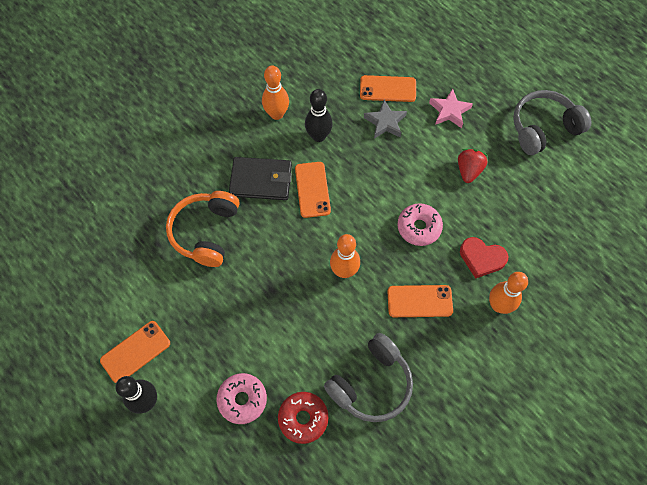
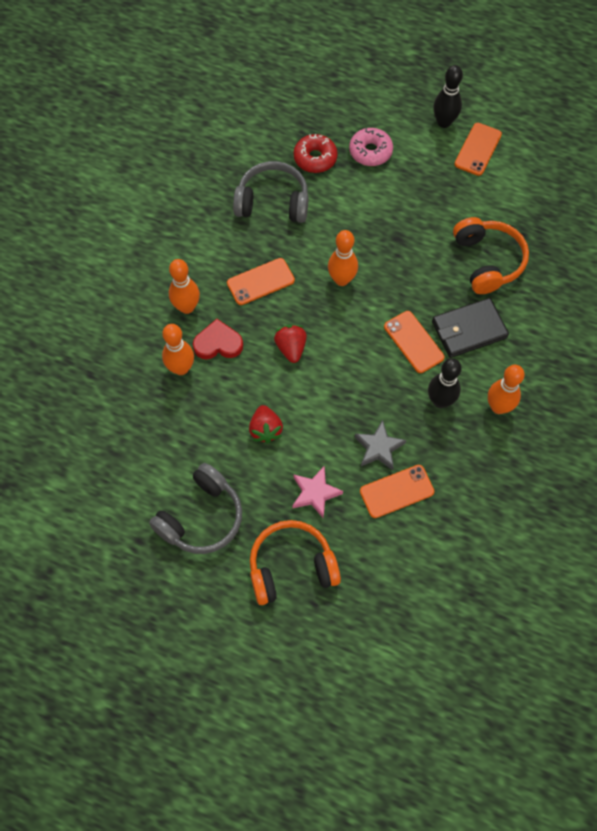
camera: 155 degrees right, 0 degrees up
grey headphones [324,333,413,422] -> grey headphones turned 75 degrees clockwise [233,161,309,223]
pink donut [397,203,443,246] -> red strawberry [274,325,307,363]
none -> orange bowling pin [162,324,194,375]
none -> orange headphones [250,520,341,605]

